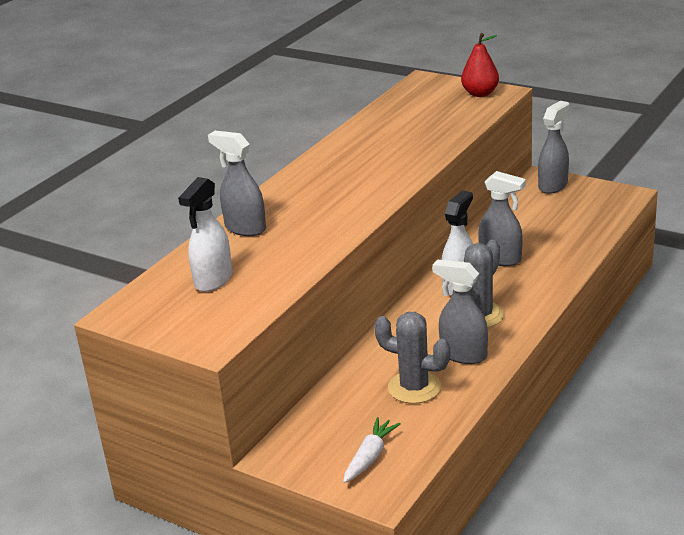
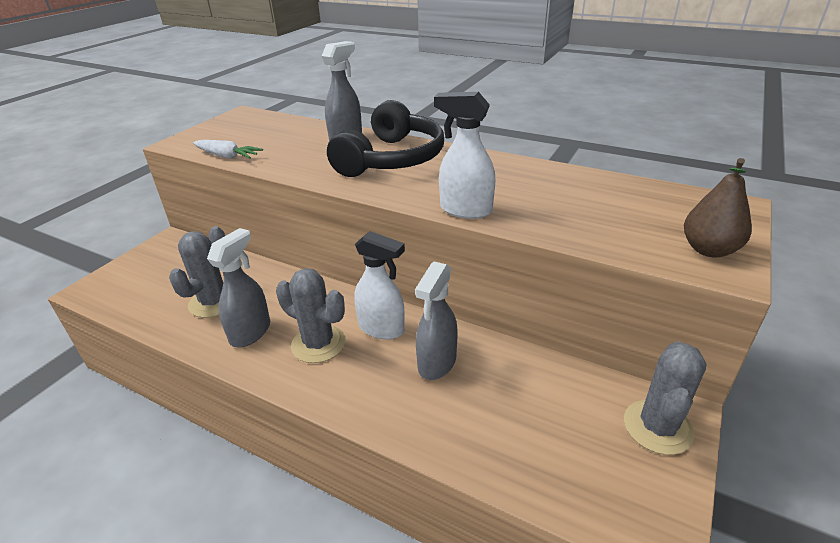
camera: 85 degrees right, 5 degrees up
white spray bottle [178,177,232,292] -> white spray bottle moved to [434,92,495,219]
white carrot [343,417,401,483] -> white carrot moved to [193,140,263,159]
red pear [461,33,499,97] -> brown pear [684,158,752,257]
grey spray bottle [538,101,569,194] -> grey cactus [624,341,706,455]
none -> black headphones [327,100,444,177]

